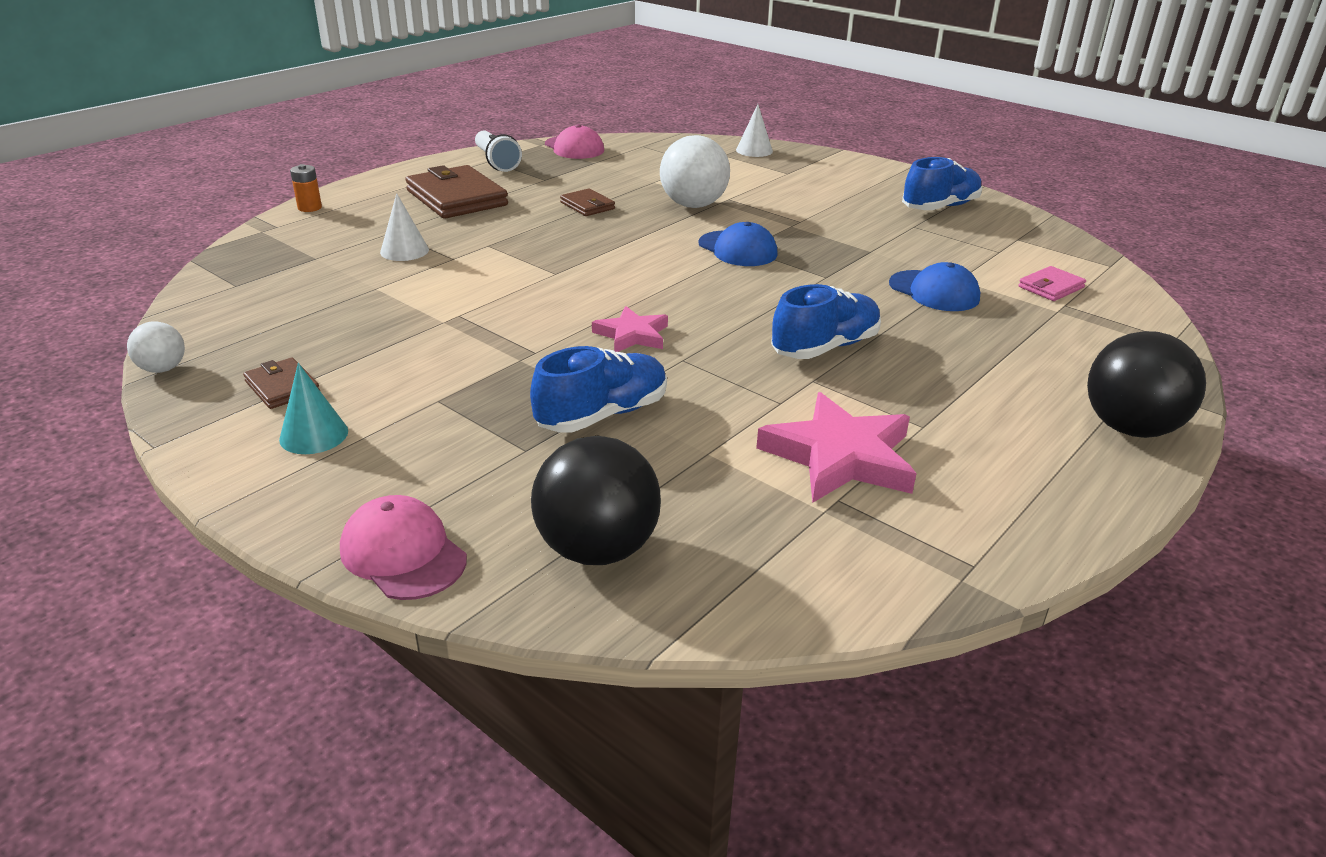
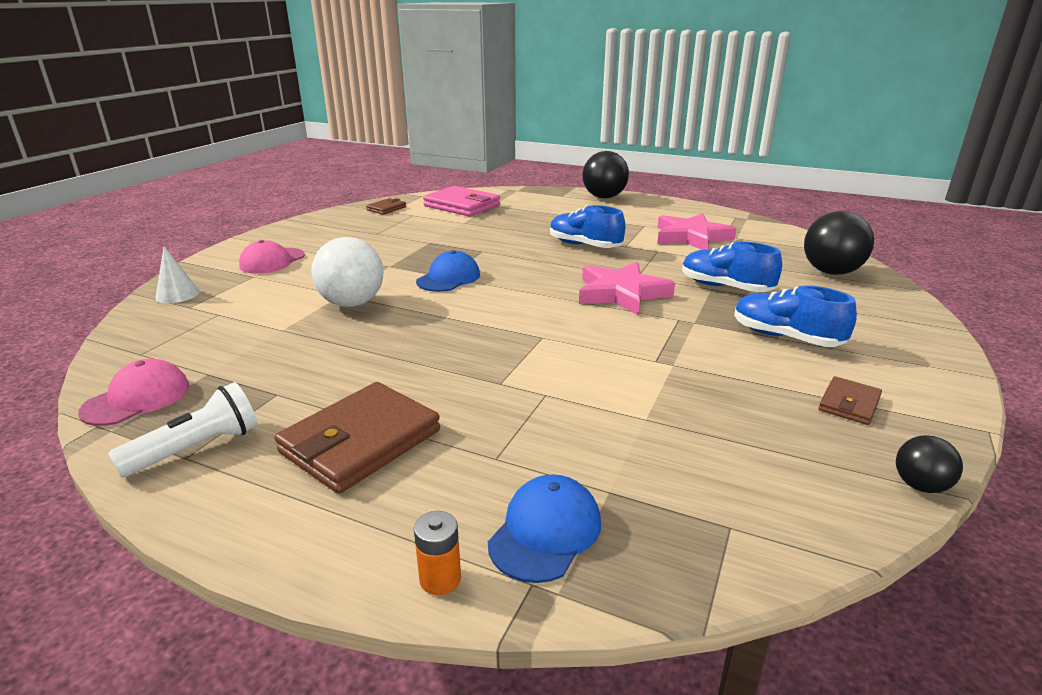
camera: 105 degrees left, 5 degrees down
white ball [127,321,185,373] -> black ball [896,435,963,493]
turquoise cone [279,363,348,454] -> none
pink cap [340,495,467,600] -> pink cap moved to [239,240,305,274]
white cone [380,193,429,261] -> none
brown wallet [560,188,615,216] -> brown wallet moved to [366,198,406,215]
pink star [592,306,668,352] -> pink star [579,262,675,316], size x1.70
blue cap [889,262,980,311] -> blue cap moved to [488,474,601,583]
blue shoe [902,157,982,210] -> blue shoe moved to [734,285,857,347]
pink wallet [1018,266,1086,301] -> pink wallet [423,186,500,217], size x1.97

